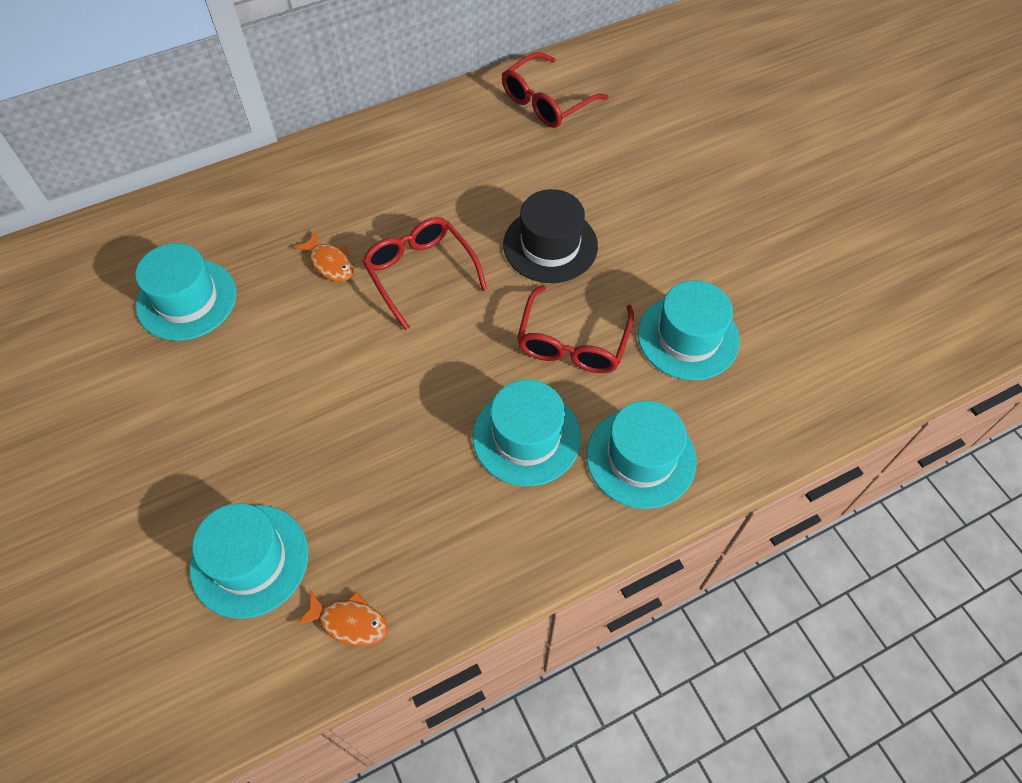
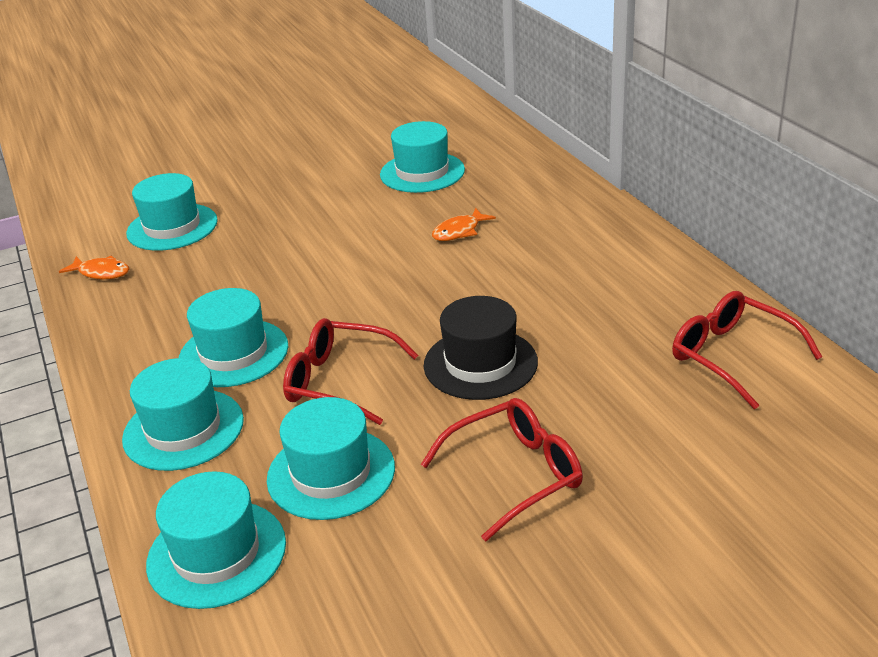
camera: 95 degrees right, 25 degrees down
orange fish [295,589,388,646] -> orange fish turned 90 degrees counterclockwise [59,256,129,280]
red glasses [362,217,487,330] -> red glasses moved to [421,398,583,542]
none -> turquoise hat [146,471,286,609]

